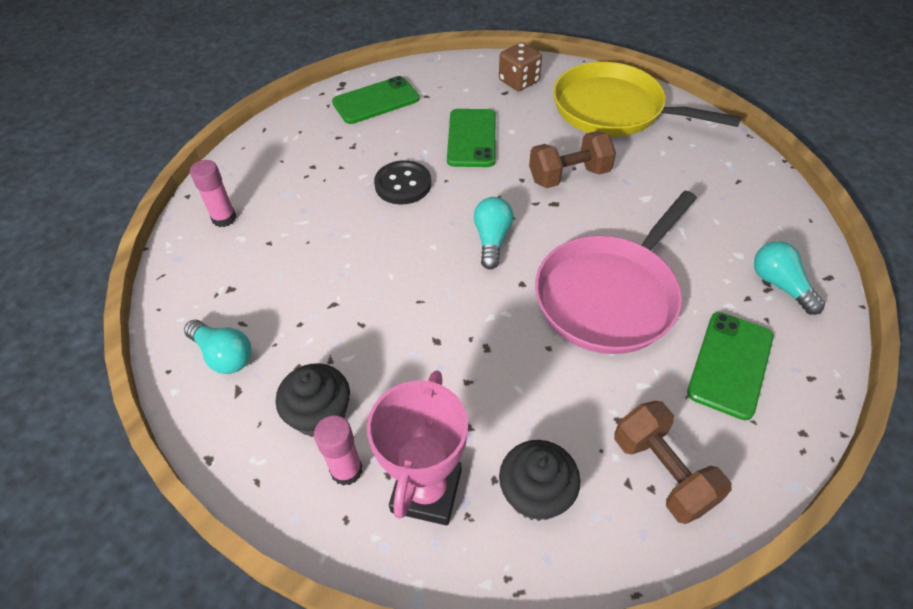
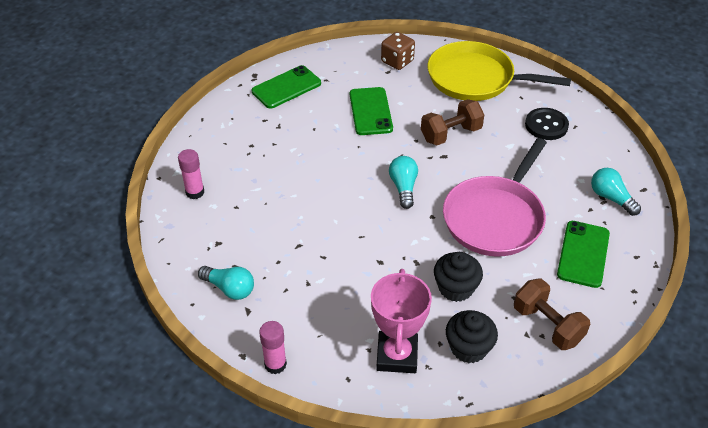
camera: 10 degrees left, 5 degrees down
black cupcake [276,363,350,437] -> black cupcake moved to [434,252,483,302]
pink glue stick [314,415,362,486] -> pink glue stick moved to [259,321,287,374]
black button [374,160,431,204] -> black button moved to [525,108,569,140]

